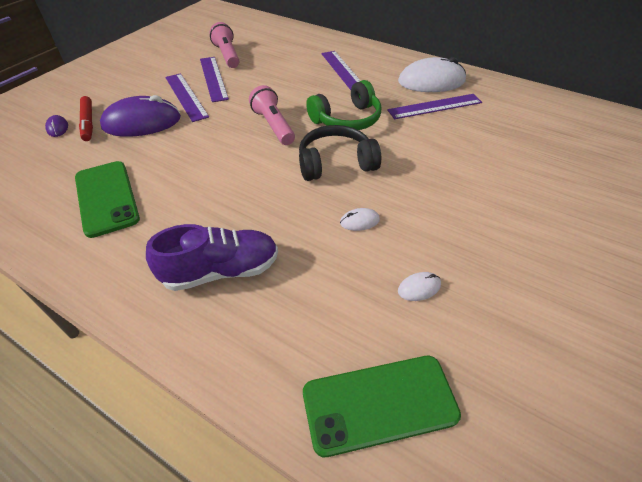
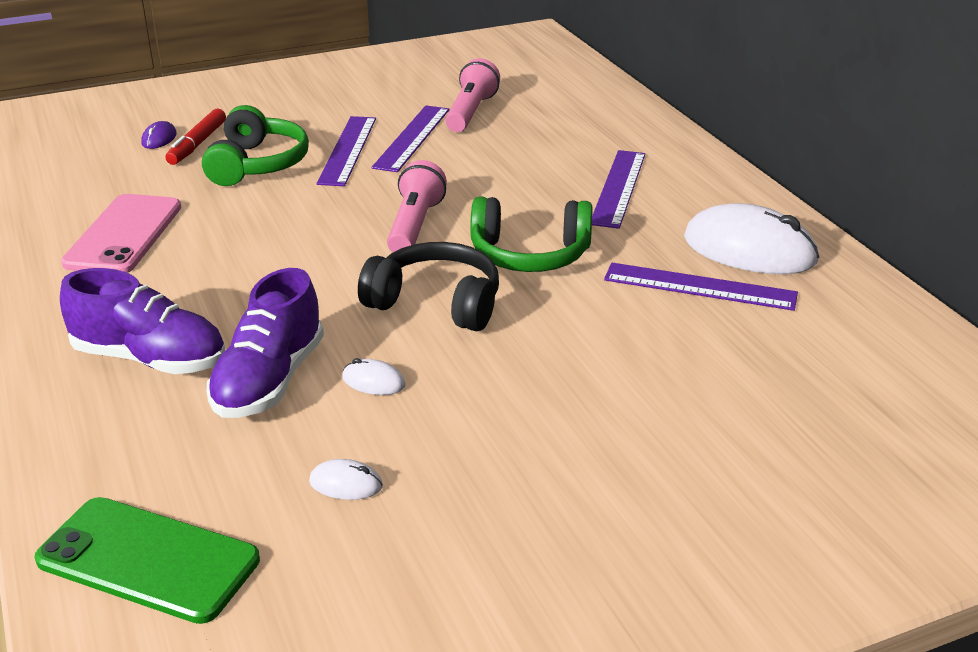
camera: 35 degrees right, 15 degrees down
green phone [75,161,140,238] -> pink phone [61,194,181,273]
purple mouse [100,95,181,137] -> green headphones [202,105,309,186]
none -> purple shoe [207,268,324,418]

